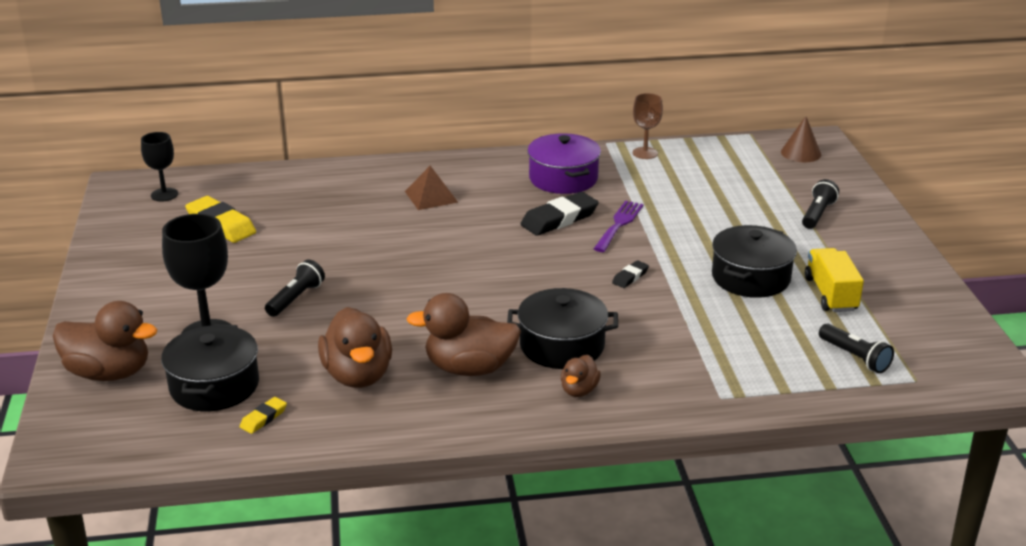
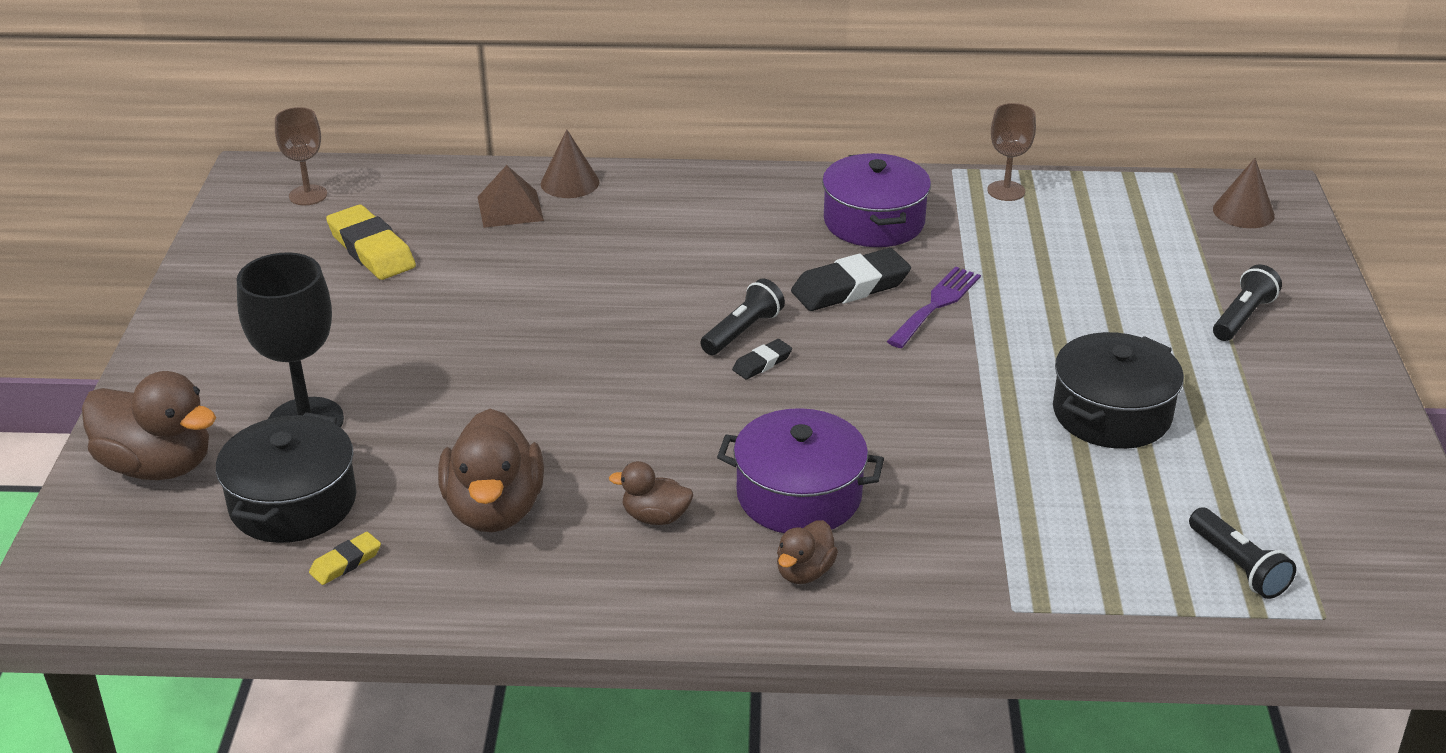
camera: 10 degrees right, 5 degrees up
black goblet [141,132,178,201] -> brown goblet [275,107,327,205]
black flashlight [265,260,325,317] -> black flashlight moved to [700,278,785,355]
brown pyramid [405,166,458,210] -> brown pyramid moved to [477,165,544,228]
brown duck [406,293,521,376] -> brown duck [609,461,693,525], size x0.52
black pot [507,288,618,369] -> purple pot [717,408,884,533]
black eraser [612,260,649,288] -> black eraser moved to [732,339,792,380]
yellow truck [805,248,864,312] -> none
none -> brown cone [541,129,599,198]

